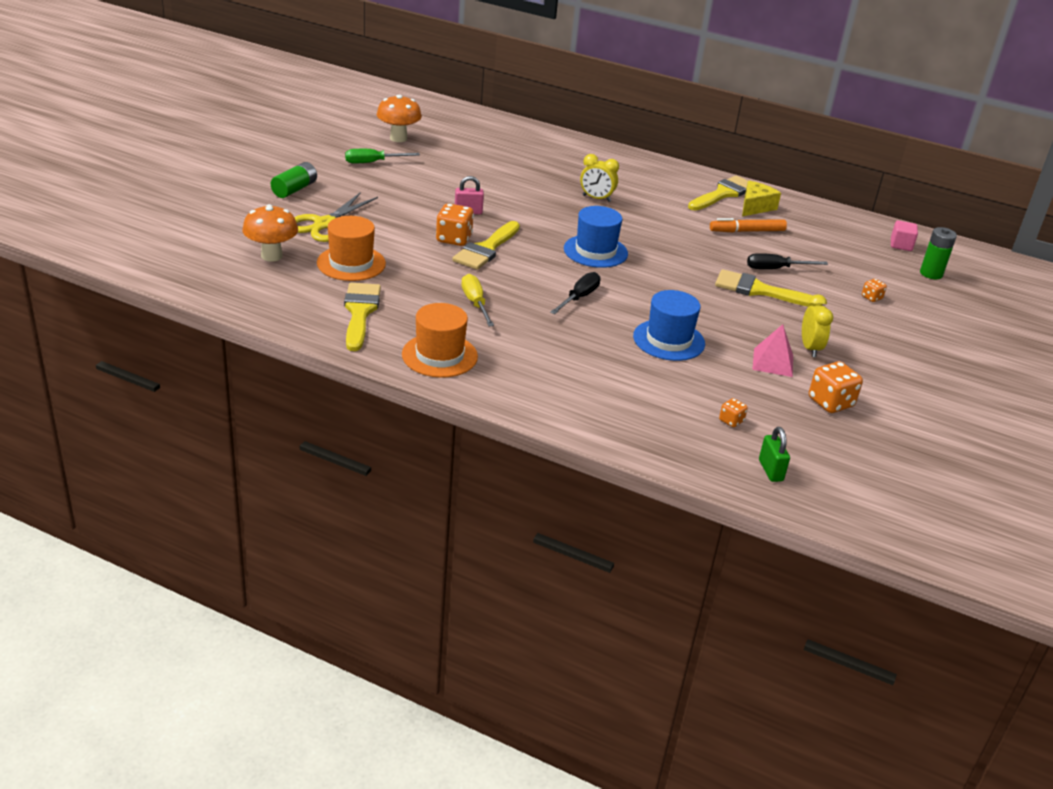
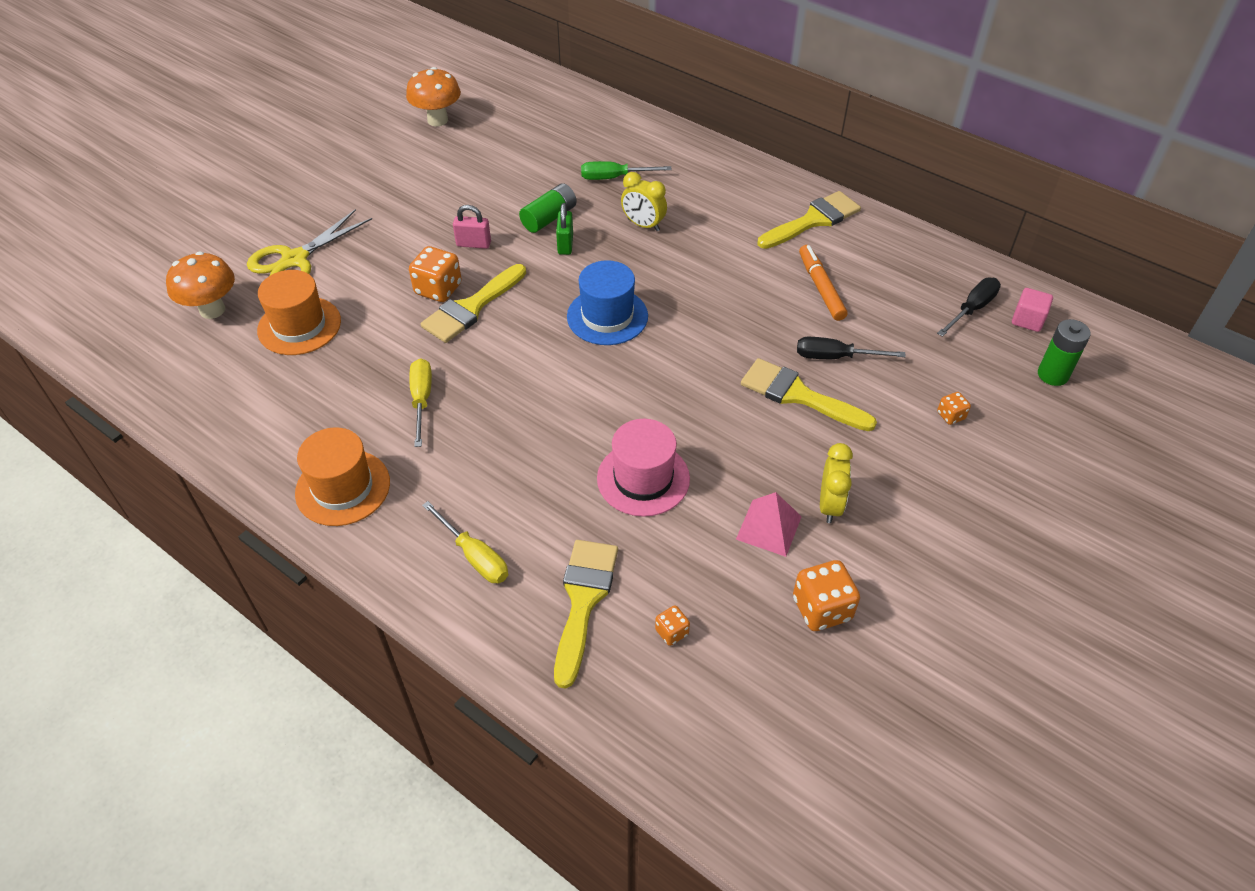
camera: 15 degrees right, 15 degrees up
green battery [271,162,317,198] -> green battery moved to [519,183,577,233]
yellow brush [344,283,381,351] -> yellow brush moved to [554,540,618,689]
green screwdriver [345,149,420,163] -> green screwdriver moved to [581,161,672,180]
black screwdriver [550,272,601,314] -> black screwdriver moved to [937,278,1001,337]
blue hat [633,290,705,361] -> pink hat [597,419,690,517]
orange marker [710,218,787,232] -> orange marker turned 75 degrees clockwise [799,245,848,321]
yellow cheese [742,181,781,216] -> none
green padlock [759,427,790,482] -> green padlock moved to [556,203,573,255]
none -> yellow screwdriver [422,501,508,583]

